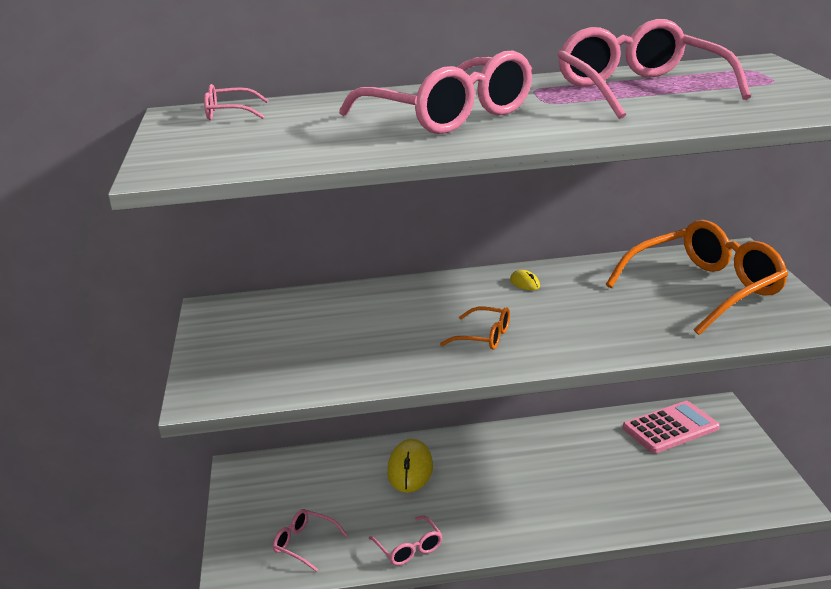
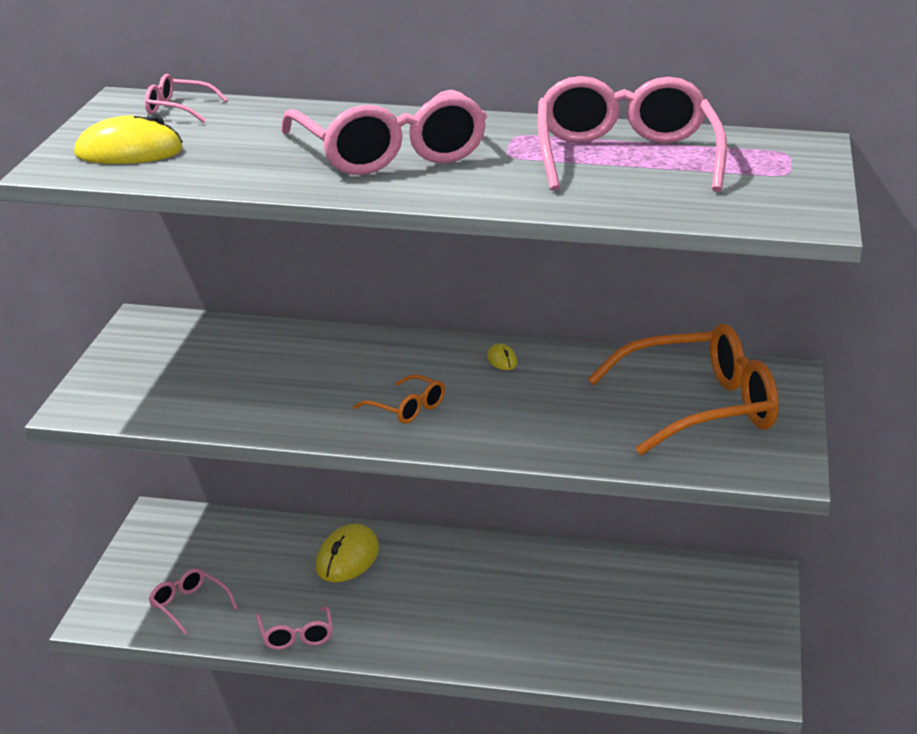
camera: 15 degrees right, 0 degrees up
pink calculator [623,401,720,453] -> none
none -> yellow mouse [74,113,183,164]

